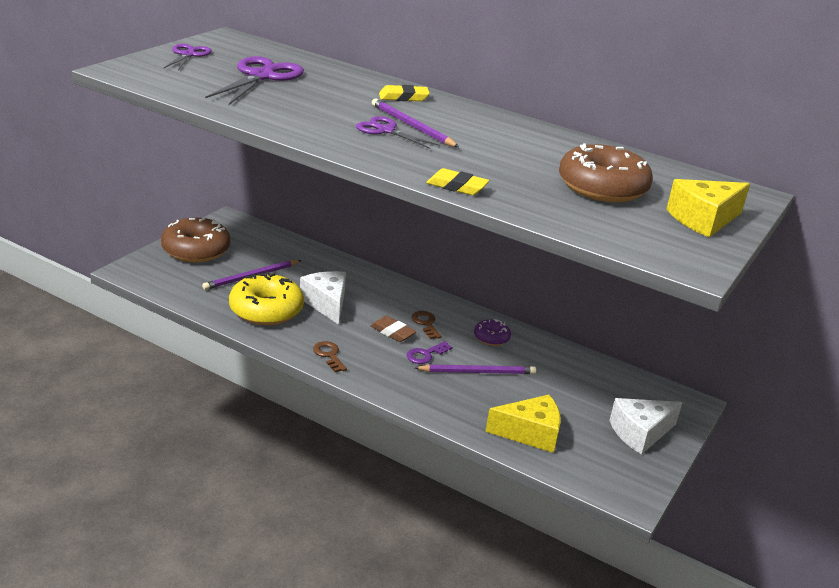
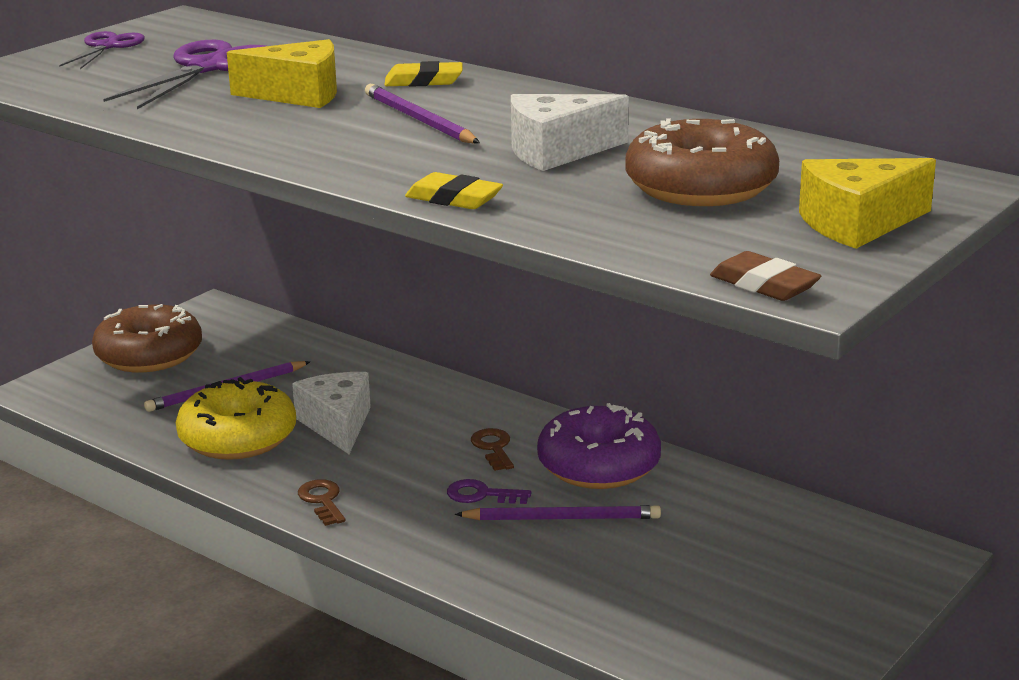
camera: 10 degrees right, 5 degrees down
purple scissors [356,116,440,149] -> none
brown eraser [370,316,417,342] -> brown eraser moved to [710,251,821,301]
purple key [406,341,452,364] -> purple key turned 45 degrees clockwise [447,479,531,504]
purple donut [474,319,511,346] -> purple donut [537,403,661,489], size x1.99
yellow cheese [485,395,561,453] -> yellow cheese moved to [227,39,337,108]
white cheese [609,398,683,455] -> white cheese moved to [511,94,629,171]

